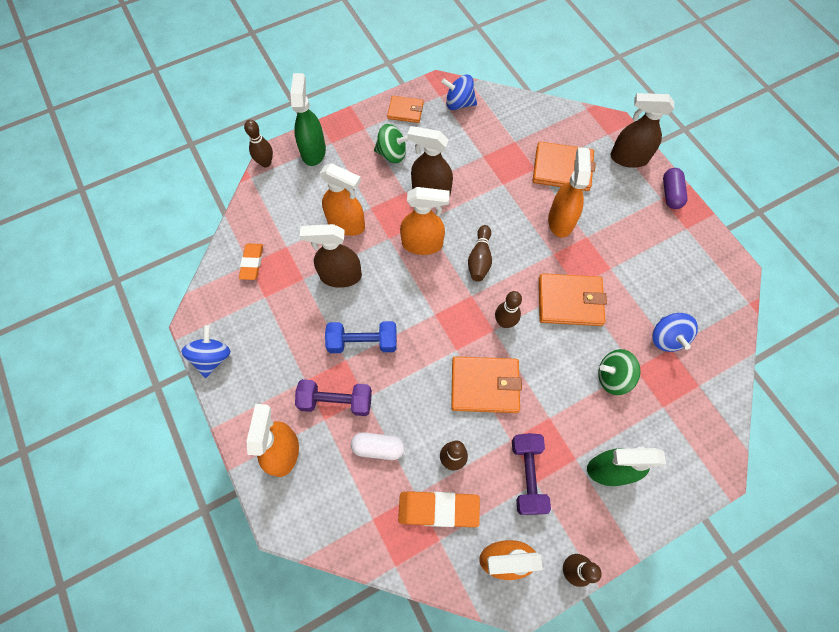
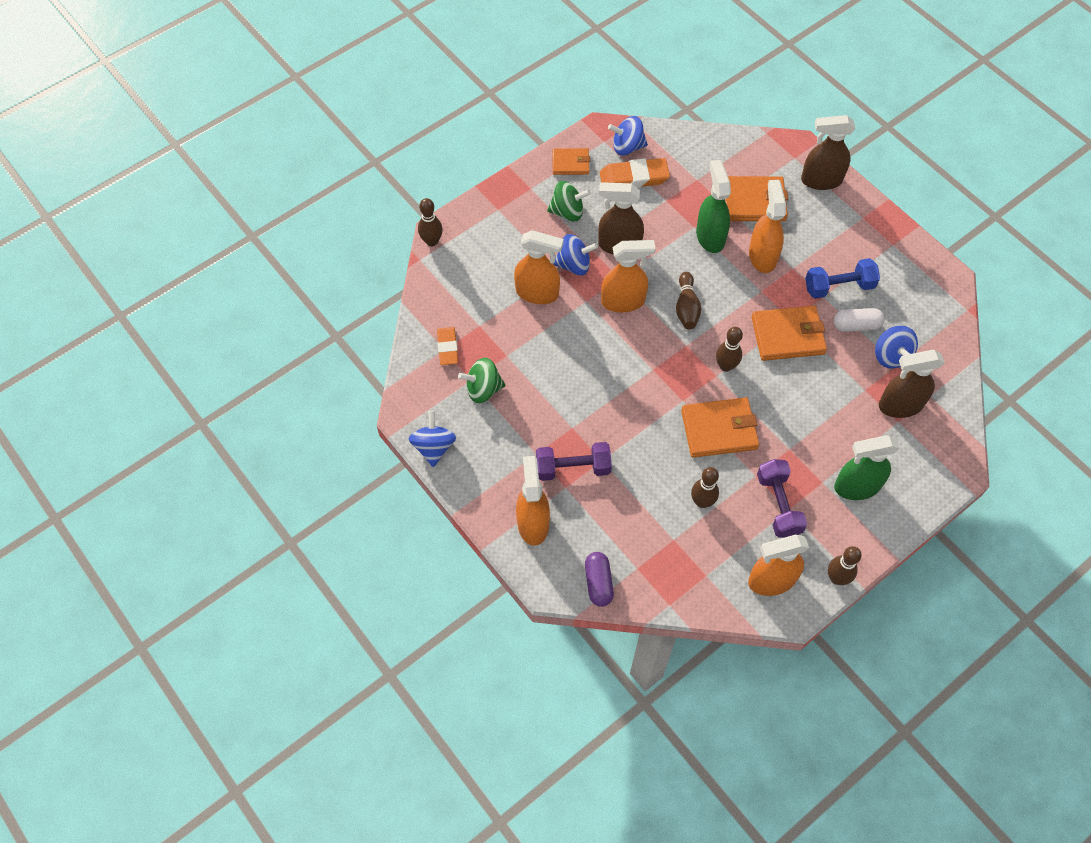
camera: 10 degrees left, 5 degrees down
green spray bottle [290,73,326,166] -> green spray bottle moved to [696,160,731,253]
brown spray bottle [300,224,362,288] -> brown spray bottle moved to [879,350,945,418]
blue dumbbell [325,321,397,353] -> blue dumbbell moved to [805,258,880,299]
white capsule [351,432,405,460] -> white capsule moved to [834,308,885,332]
orange eraser [398,491,480,527] -> orange eraser moved to [600,158,670,188]
green spinning top [598,349,640,395] -> green spinning top moved to [458,358,505,403]
purple capsule [663,168,688,209] -> purple capsule moved to [585,552,614,607]
none -> blue spinning top [553,234,598,275]

